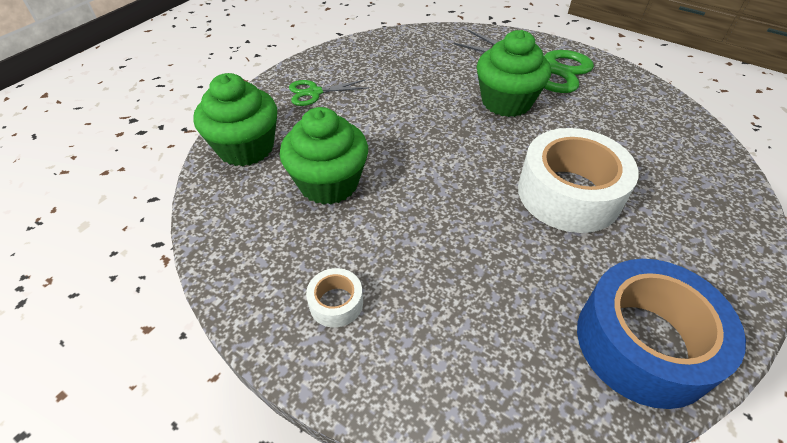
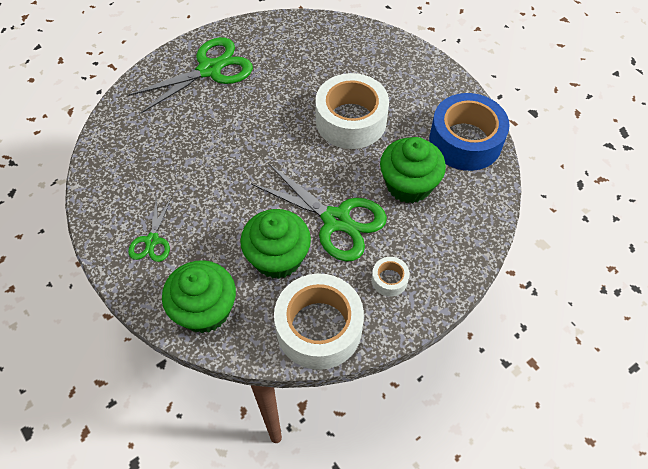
camera: 70 degrees left, 10 degrees up
green cupcake [477,30,551,117] -> green cupcake moved to [380,137,446,204]
none -> green scissors [251,163,387,261]
none -> white tape [274,273,364,370]

